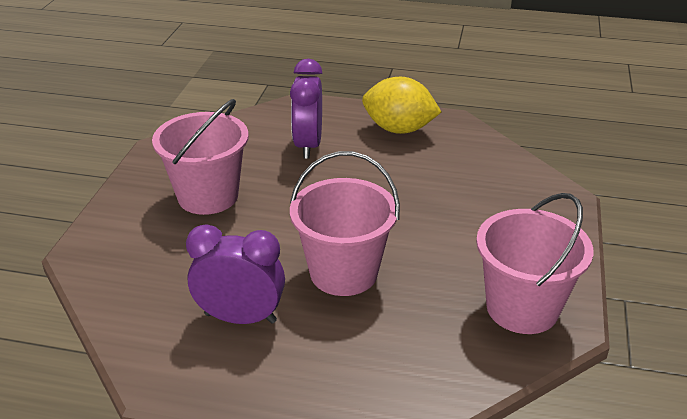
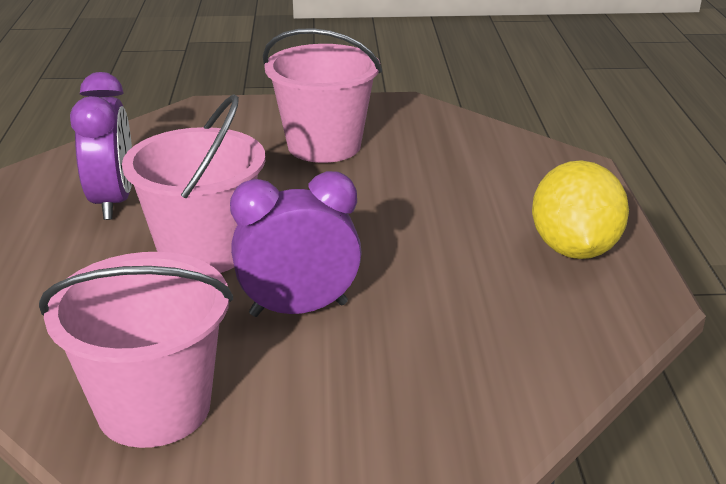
camera: 75 degrees right, 5 degrees down
purple clock [290,59,323,159] -> purple clock moved to [230,171,362,317]

